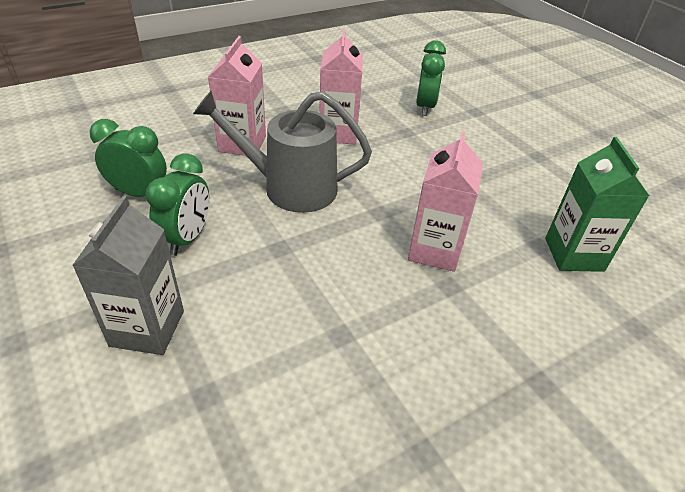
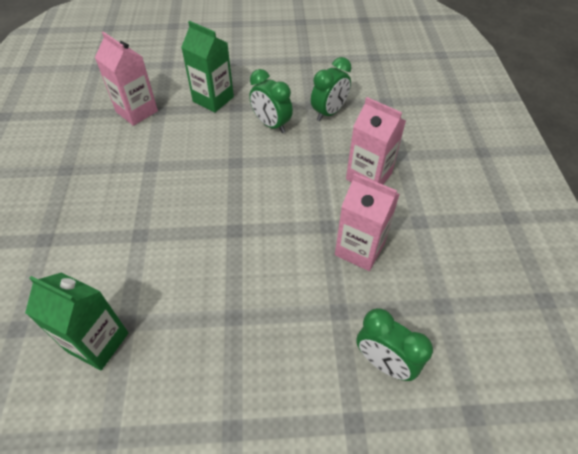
camera: 120 degrees right, 10 degrees up
grey carton [72,195,184,355] -> green carton [181,21,234,113]
grey watering can [193,91,372,213] -> none
pink carton [408,131,483,272] -> pink carton moved to [95,32,158,126]

